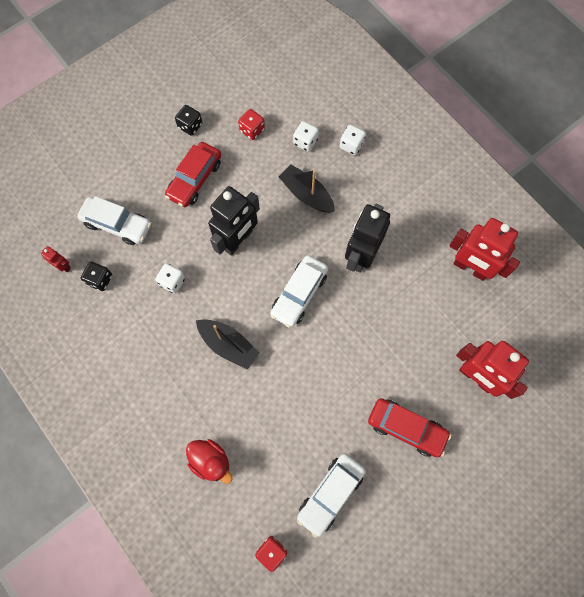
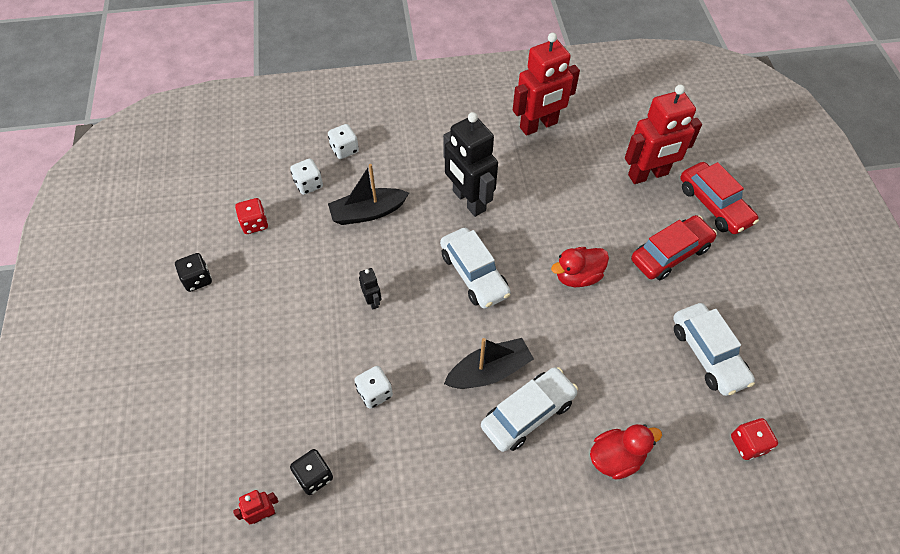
camera: 60 degrees left, 15 degrees down
white car [77,196,151,245] -> white car moved to [481,367,578,452]
red car [165,142,221,207] -> red car moved to [681,162,759,234]
black robot [208,186,260,256] -> black robot [359,268,381,310], size x0.44
none -> red duck [551,247,609,287]

